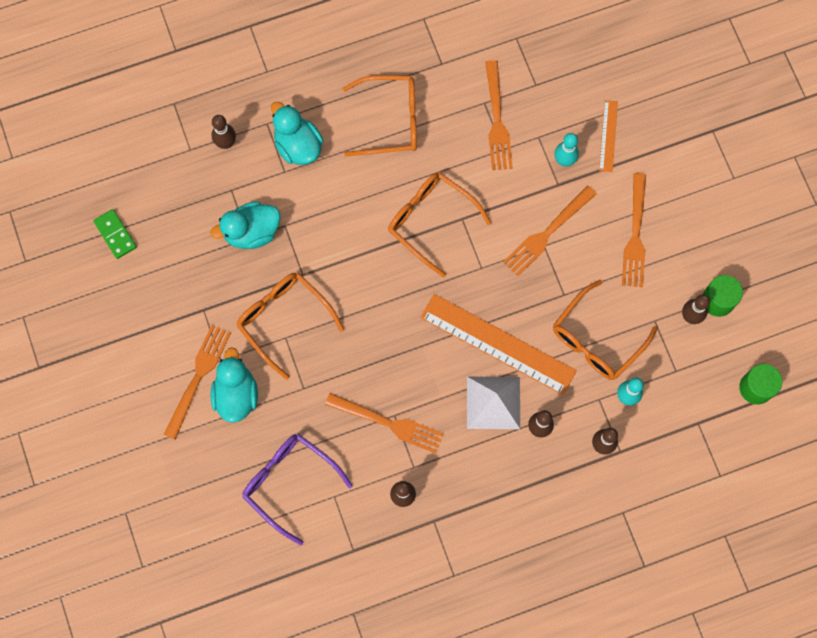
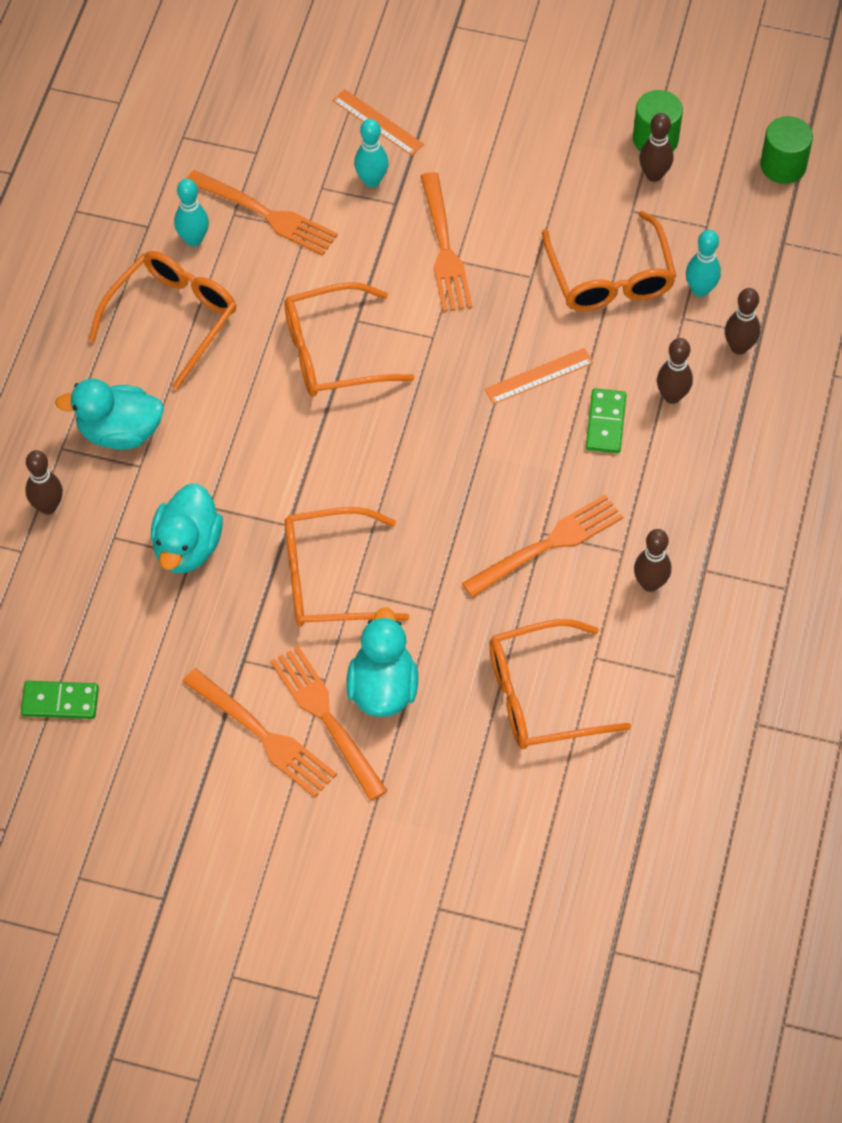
camera: 55 degrees left, 15 degrees down
turquoise duck [211,347,258,423] -> turquoise duck turned 60 degrees clockwise [346,607,418,717]
purple glasses [242,434,353,545] -> orange glasses [489,619,631,749]
orange ruler [420,294,577,395] -> orange ruler [484,348,593,404], size x0.48
white pyramid [467,377,520,429] -> green domino [586,388,627,453]
orange fork [622,173,646,287] -> orange fork moved to [182,668,337,797]
none -> turquoise bowling pin [174,179,209,247]

